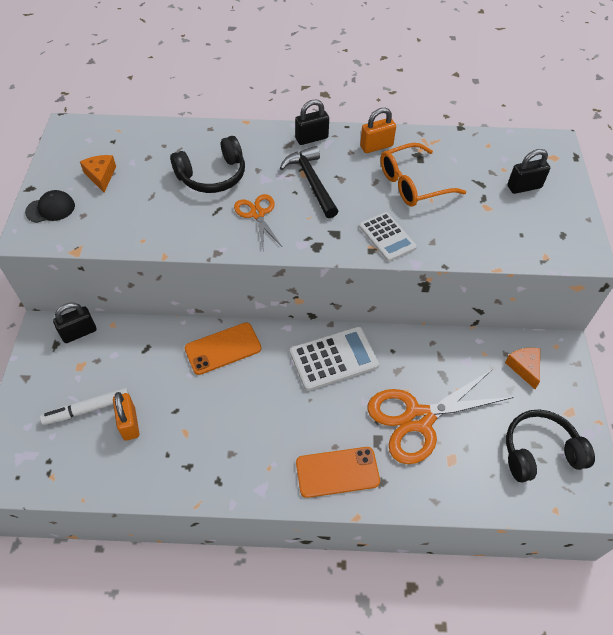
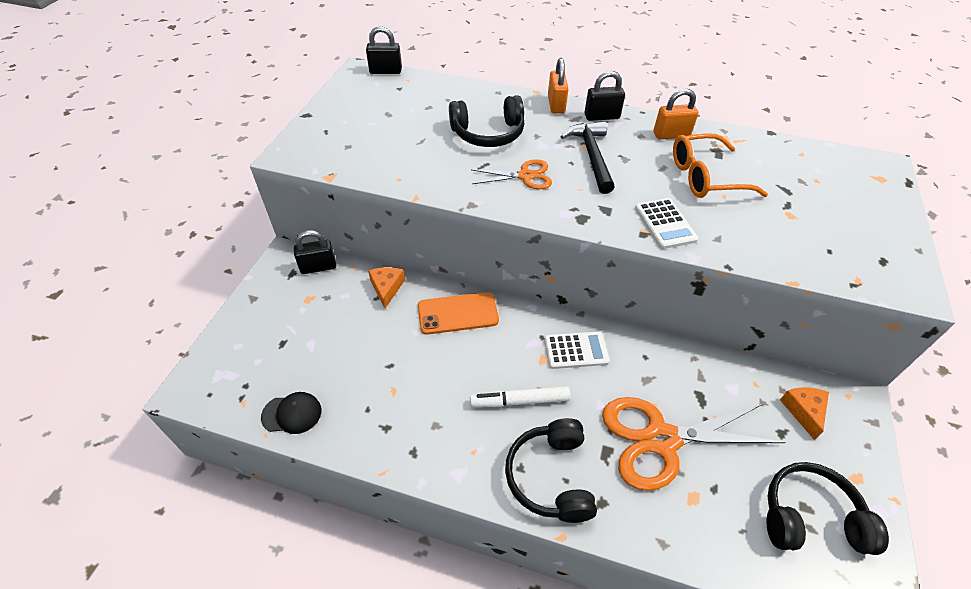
camera: 15 degrees right, 5 degrees down
black cap [25,190,75,223] -> black cap moved to [261,392,322,434]
white marker [40,388,129,425] -> white marker moved to [470,386,571,407]
orange cheese [80,155,116,192] -> orange cheese moved to [368,267,405,308]
orange padlock [113,392,139,441] -> orange padlock moved to [548,58,569,113]
orange scissors [234,194,281,247] -> orange scissors turned 90 degrees clockwise [471,159,552,189]
white calculator [290,327,379,391] -> white calculator [544,331,610,369], size x0.66
orange phone [296,447,380,498] -> black headphones [505,418,597,523]
black padlock [507,149,550,194] -> black padlock moved to [366,26,402,74]

